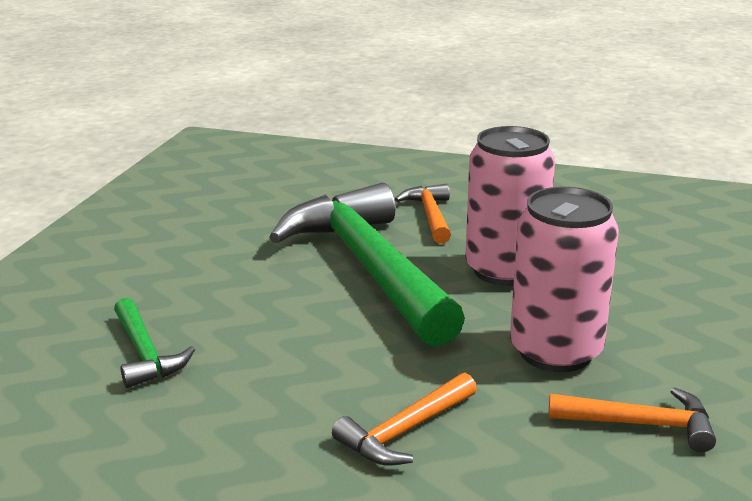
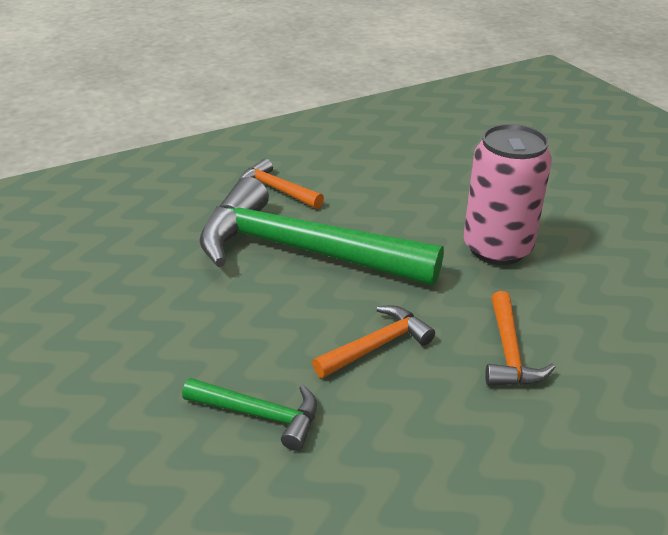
camera: 45 degrees left, 10 degrees up
pink can [465,126,555,286] -> none
orange hammer [548,387,716,452] -> orange hammer moved to [312,306,435,378]

